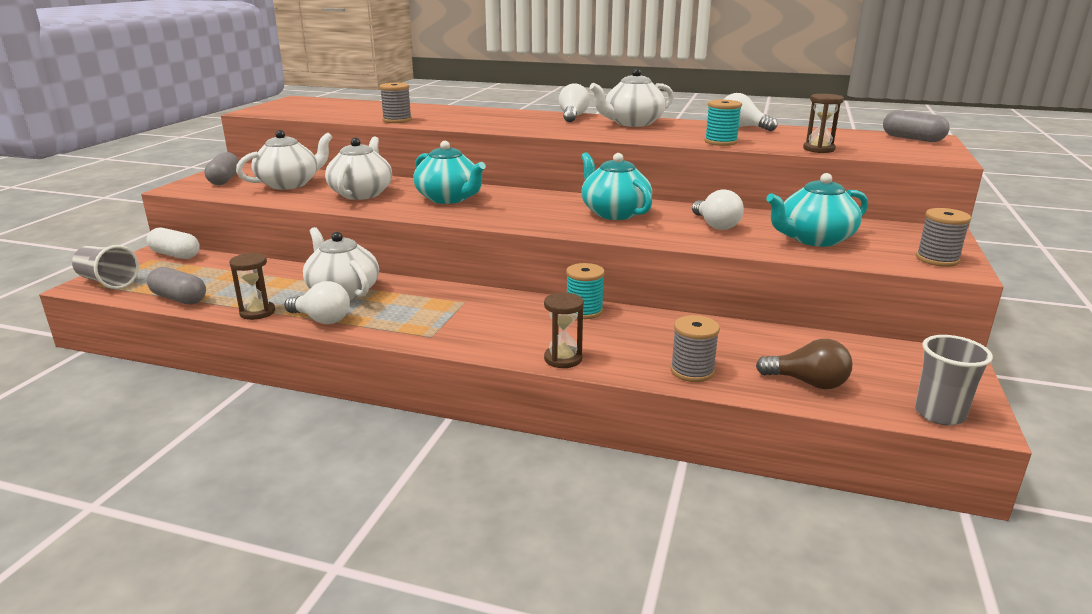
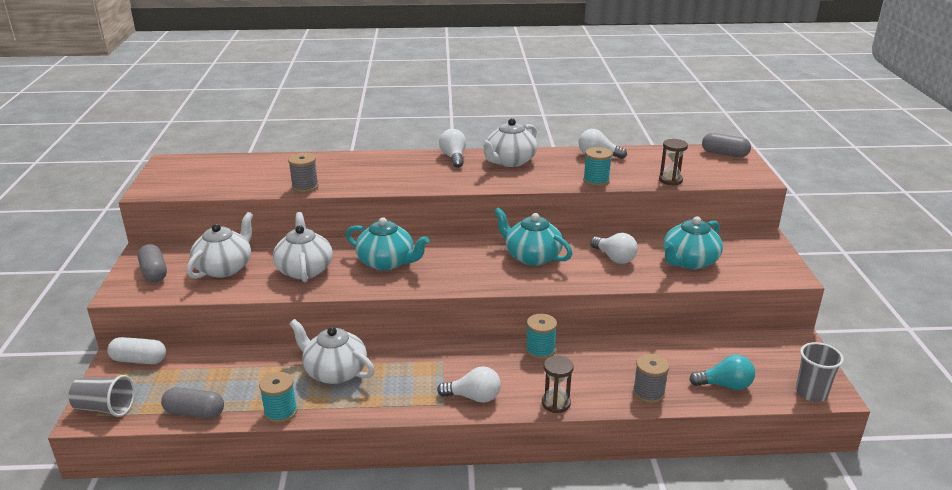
camera: 20 degrees left, 5 degrees up
brown hourglass [229,253,275,320] -> turquoise spool [259,372,297,423]
white light bulb [285,281,350,324] -> white light bulb moved to [437,366,501,403]
brown light bulb [756,339,853,389] -> turquoise light bulb [689,355,755,390]
grey spool [916,208,971,267] -> none

